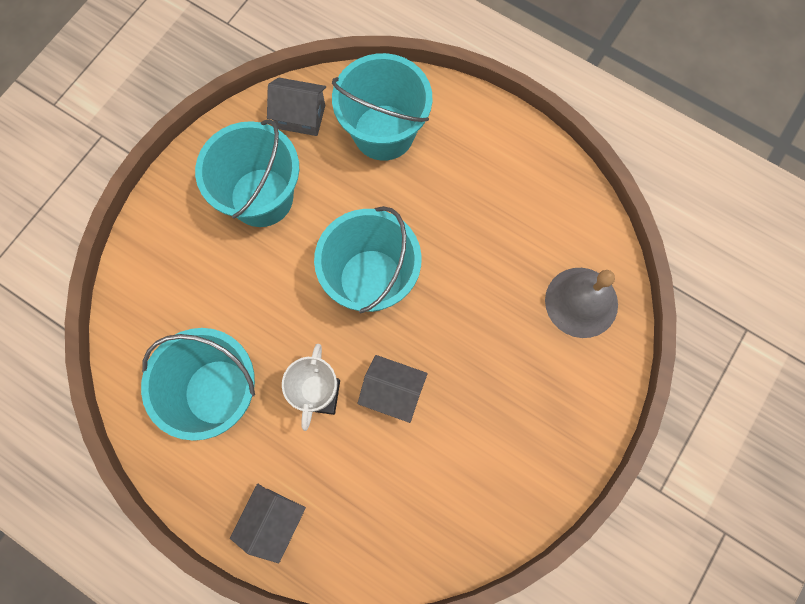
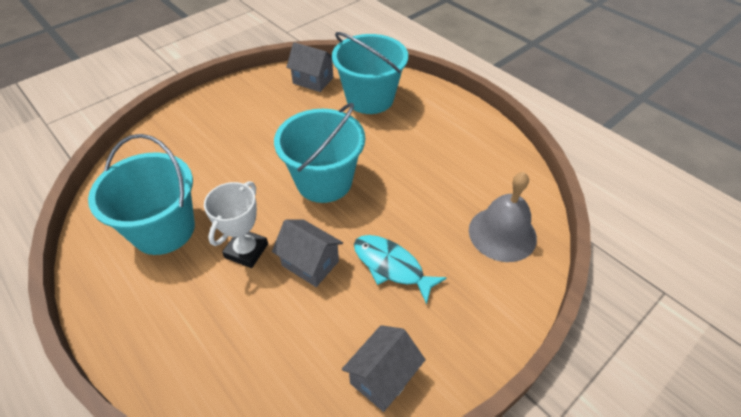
camera: 15 degrees right, 25 degrees down
turquoise bucket [195,119,299,227] -> none
grey house [230,484,306,563] -> grey house moved to [342,325,426,412]
none -> turquoise fish [354,235,447,305]

